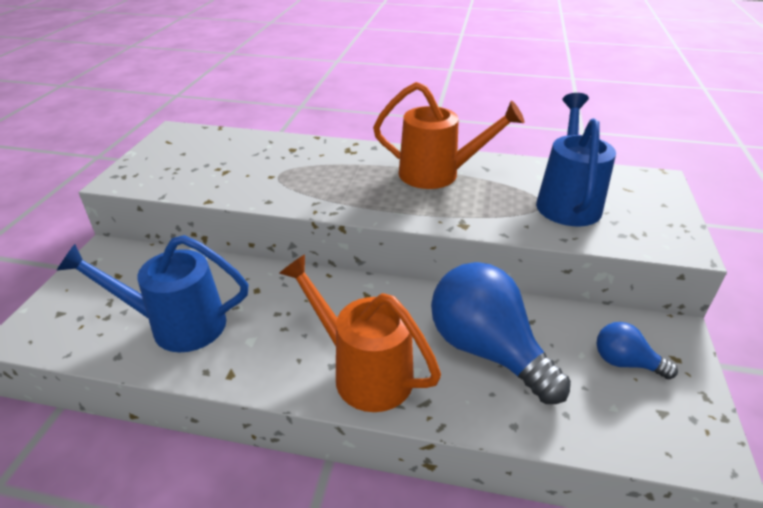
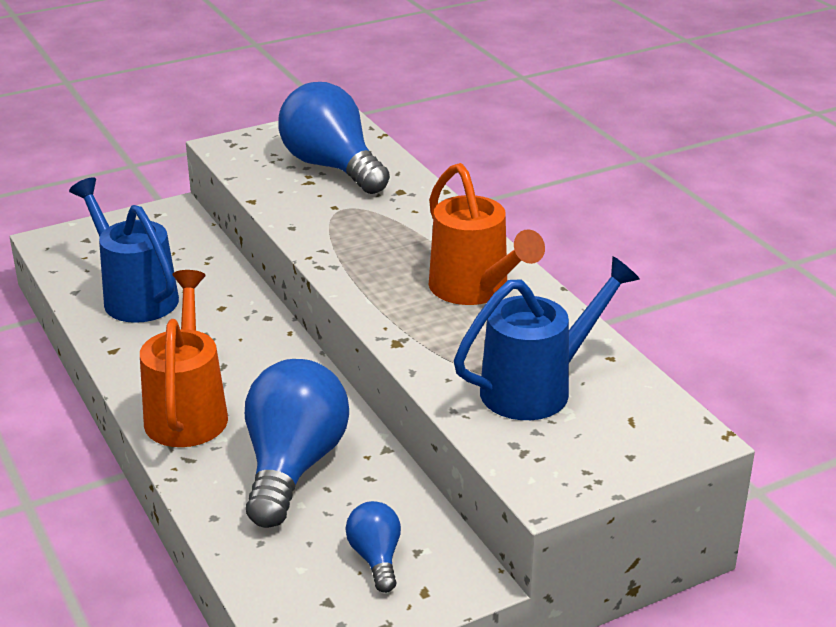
camera: 50 degrees right, 5 degrees down
none -> blue light bulb [278,82,390,194]

